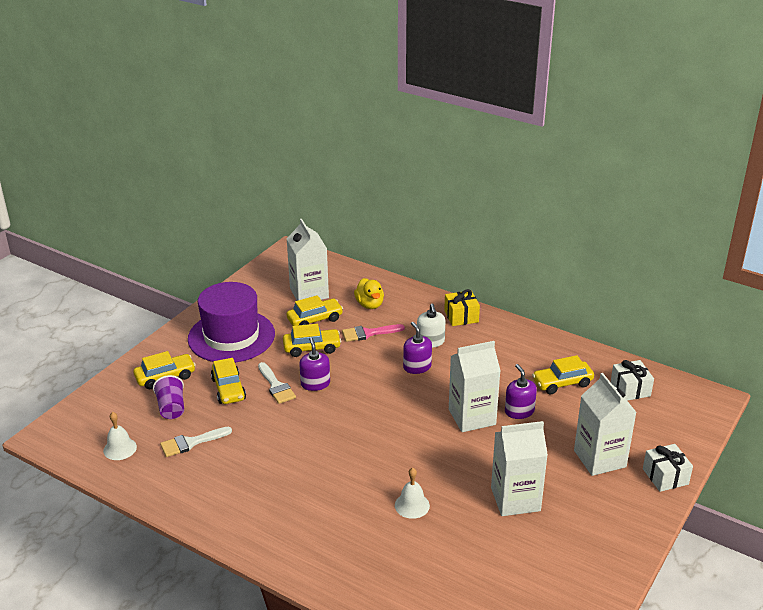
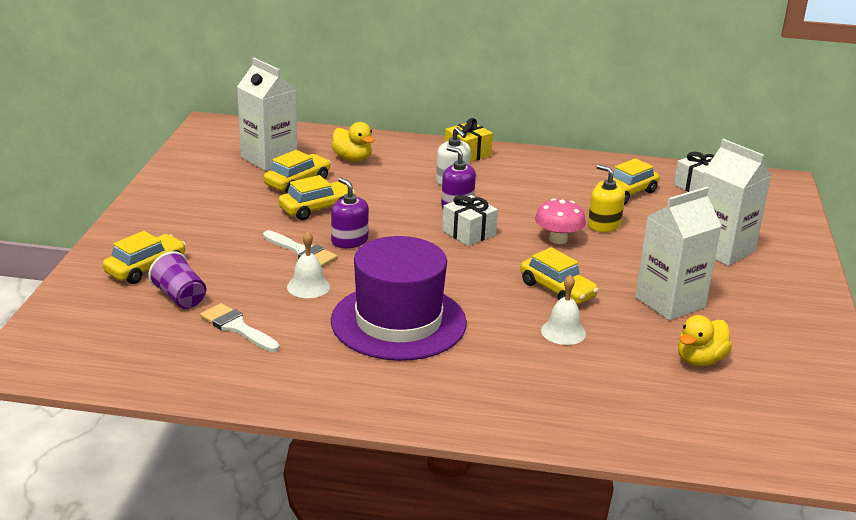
camera: 25 degrees left, 5 degrees down
white bell [103,412,137,460] -> white bell moved to [287,231,330,298]
white brush [160,427,232,457] -> white brush turned 90 degrees clockwise [200,303,280,352]
purple hat [188,282,275,363] -> purple hat moved to [331,236,467,361]
yellow car [211,358,246,404] -> yellow car moved to [520,247,599,304]
pink brush [342,324,405,342] -> none
white carton [449,341,501,432] -> pink mushroom [535,198,586,244]
purple soap dispenser [505,364,537,419] -> yellow soap dispenser [588,164,625,232]
white gift [643,444,693,492] -> white gift moved to [442,195,498,246]
none -> yellow duck [678,315,732,366]

